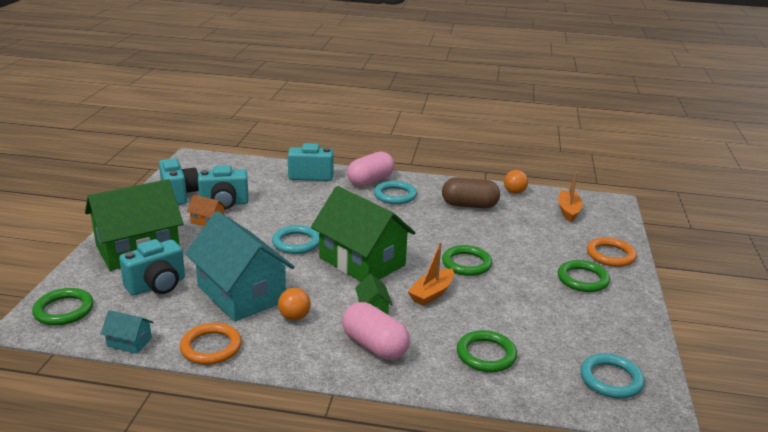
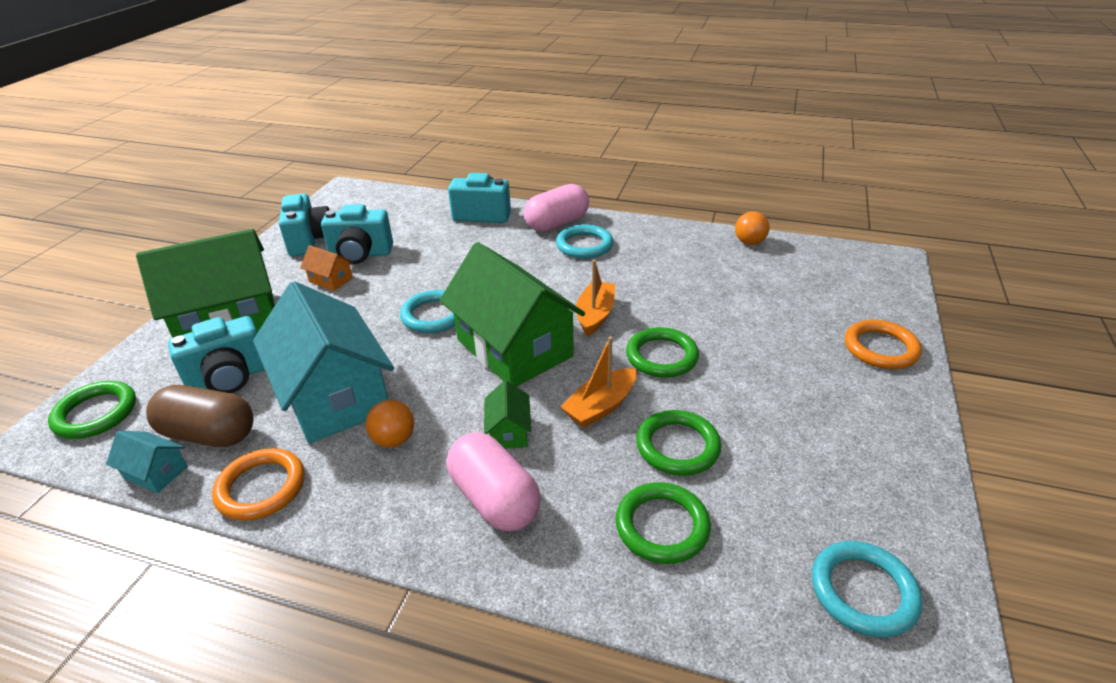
camera: 10 degrees right, 10 degrees up
brown capsule [442,177,500,209] -> brown capsule moved to [146,385,253,447]
orange boat [558,172,583,222] -> orange boat moved to [576,260,615,337]
green ring [558,260,610,292] -> green ring moved to [636,410,721,476]

